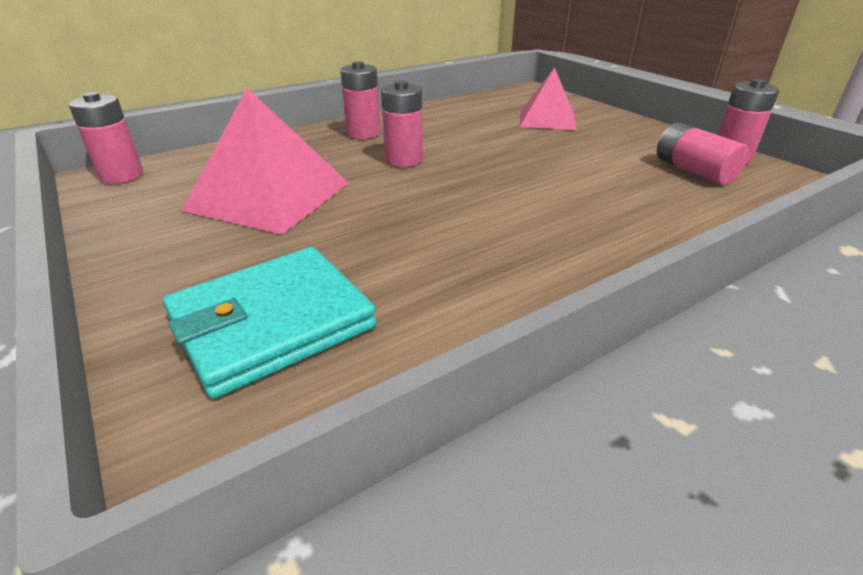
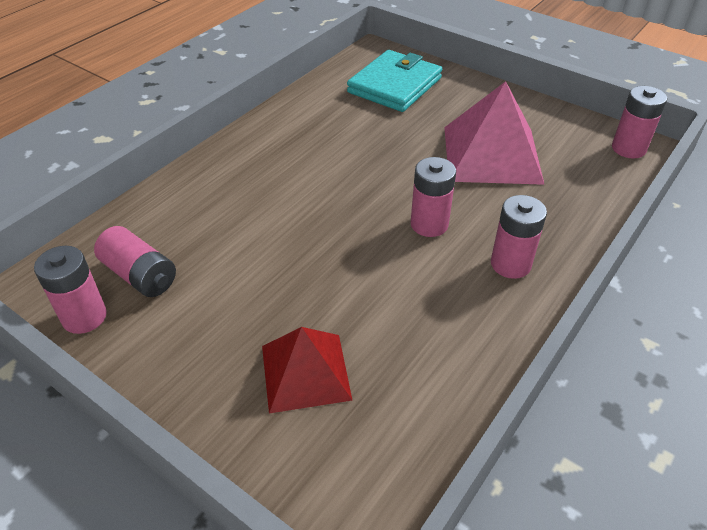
camera: 160 degrees right, 10 degrees up
pink pyramid [520,68,577,130] -> red pyramid [262,327,352,413]

